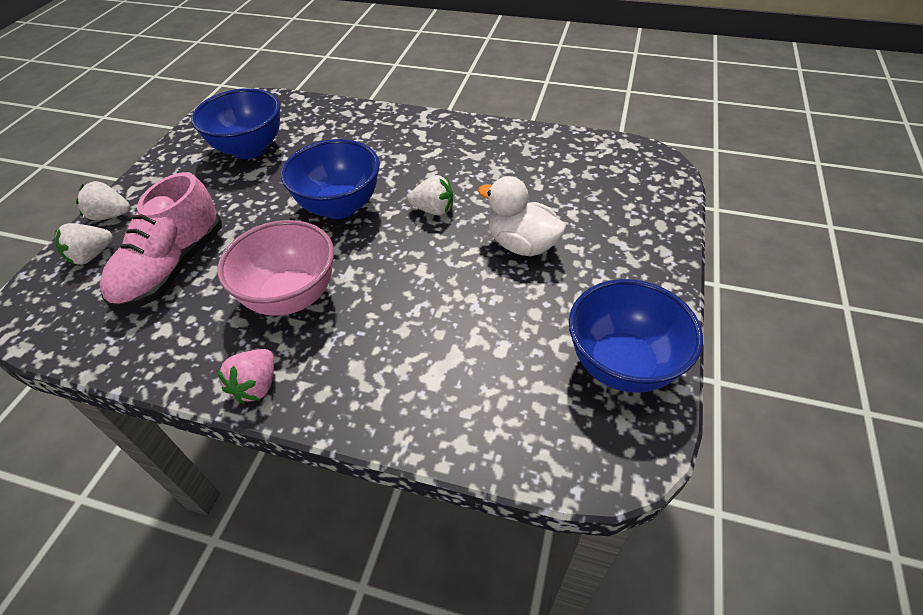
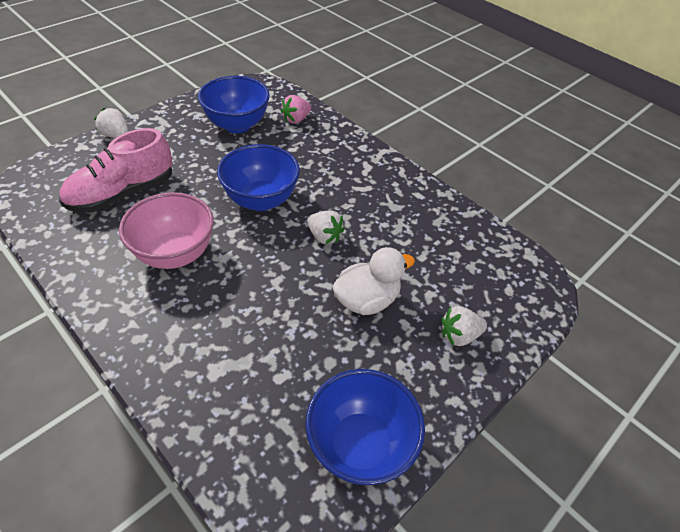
camera: 25 degrees right, 0 degrees up
white strawberry [55,223,113,265] -> white strawberry moved to [441,306,487,346]
pink strawberry [217,349,274,404] -> pink strawberry moved to [281,95,311,124]
white duck [478,176,566,256] -> white duck turned 90 degrees clockwise [332,247,415,315]

